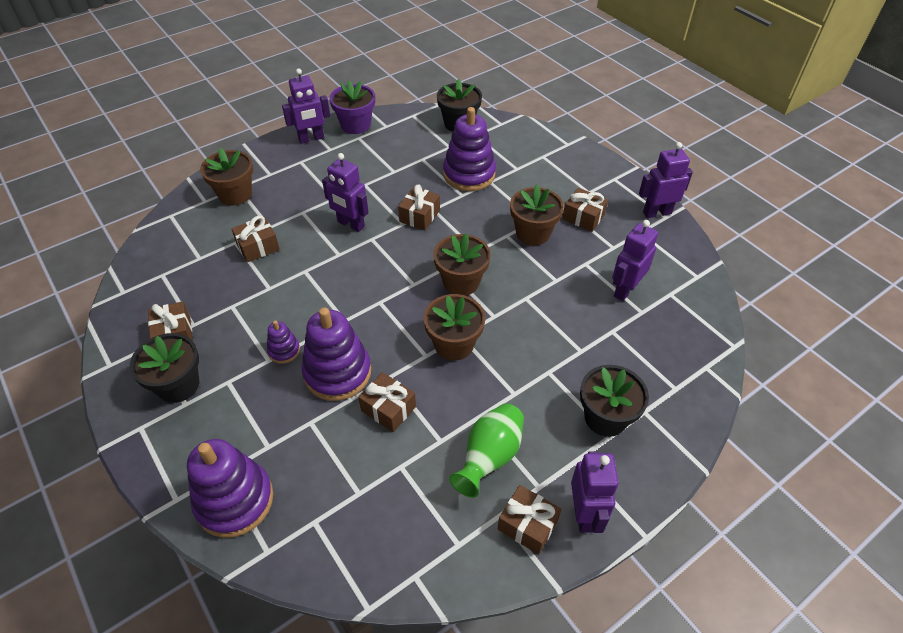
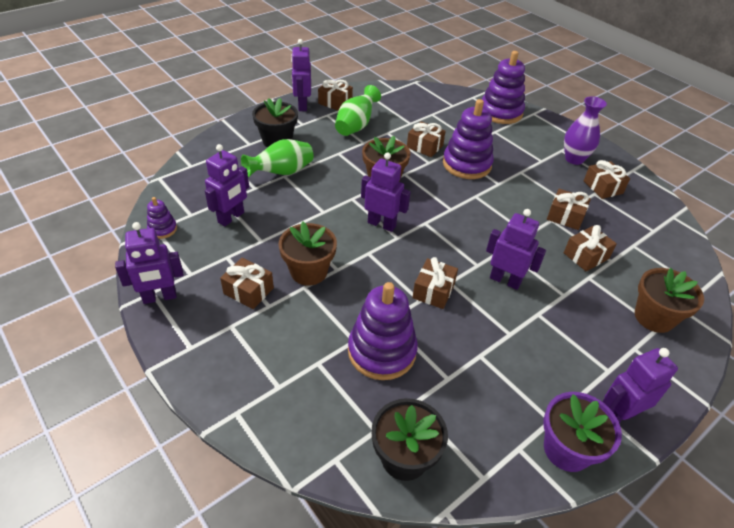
camera: 175 degrees right, 5 degrees down
black flower pot [130,333,199,403] -> purple vase [564,96,607,165]
purple stacking toy [267,320,300,364] -> purple stacking toy moved to [147,197,177,239]
brown flower pot [433,233,491,296] -> purple robot [361,153,411,232]
none -> green vase [241,139,313,177]
none -> brown gift [547,189,591,230]

